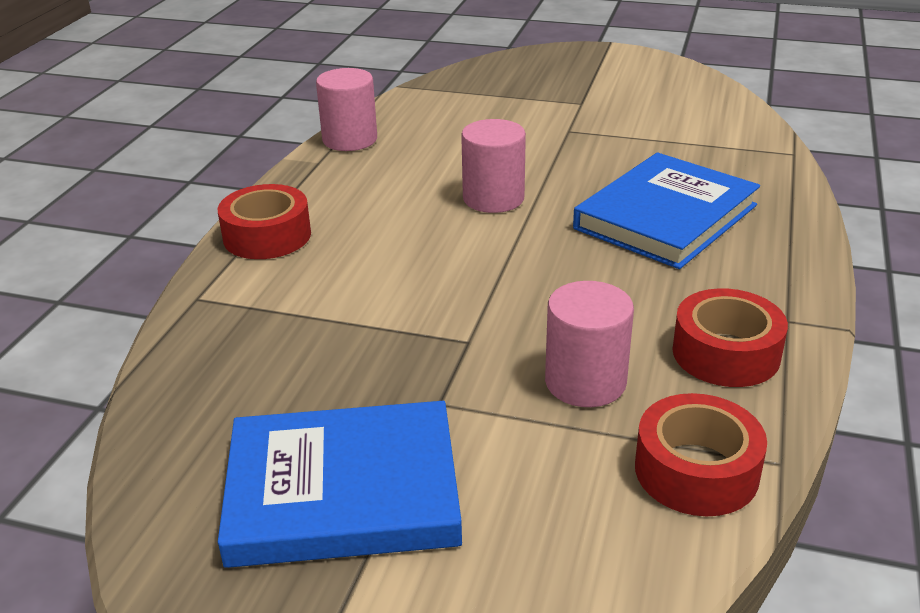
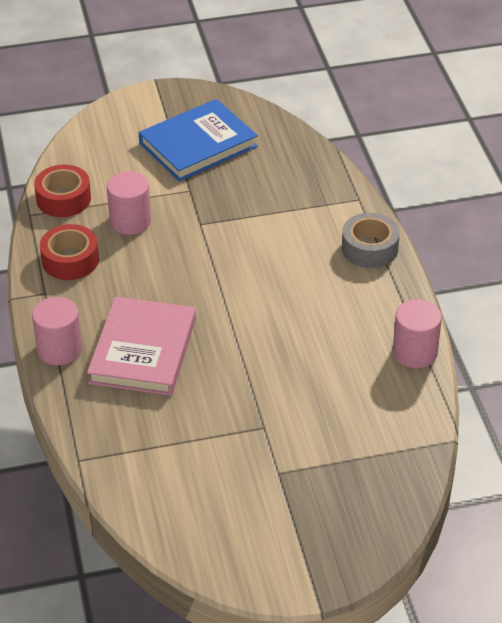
camera: 150 degrees right, 10 degrees up
red tape [218,184,311,259] -> grey tape [342,213,400,268]
pink cylinder [461,119,526,213] -> pink cylinder moved to [32,297,82,365]
blue book [573,153,760,269] -> pink book [87,297,196,396]

